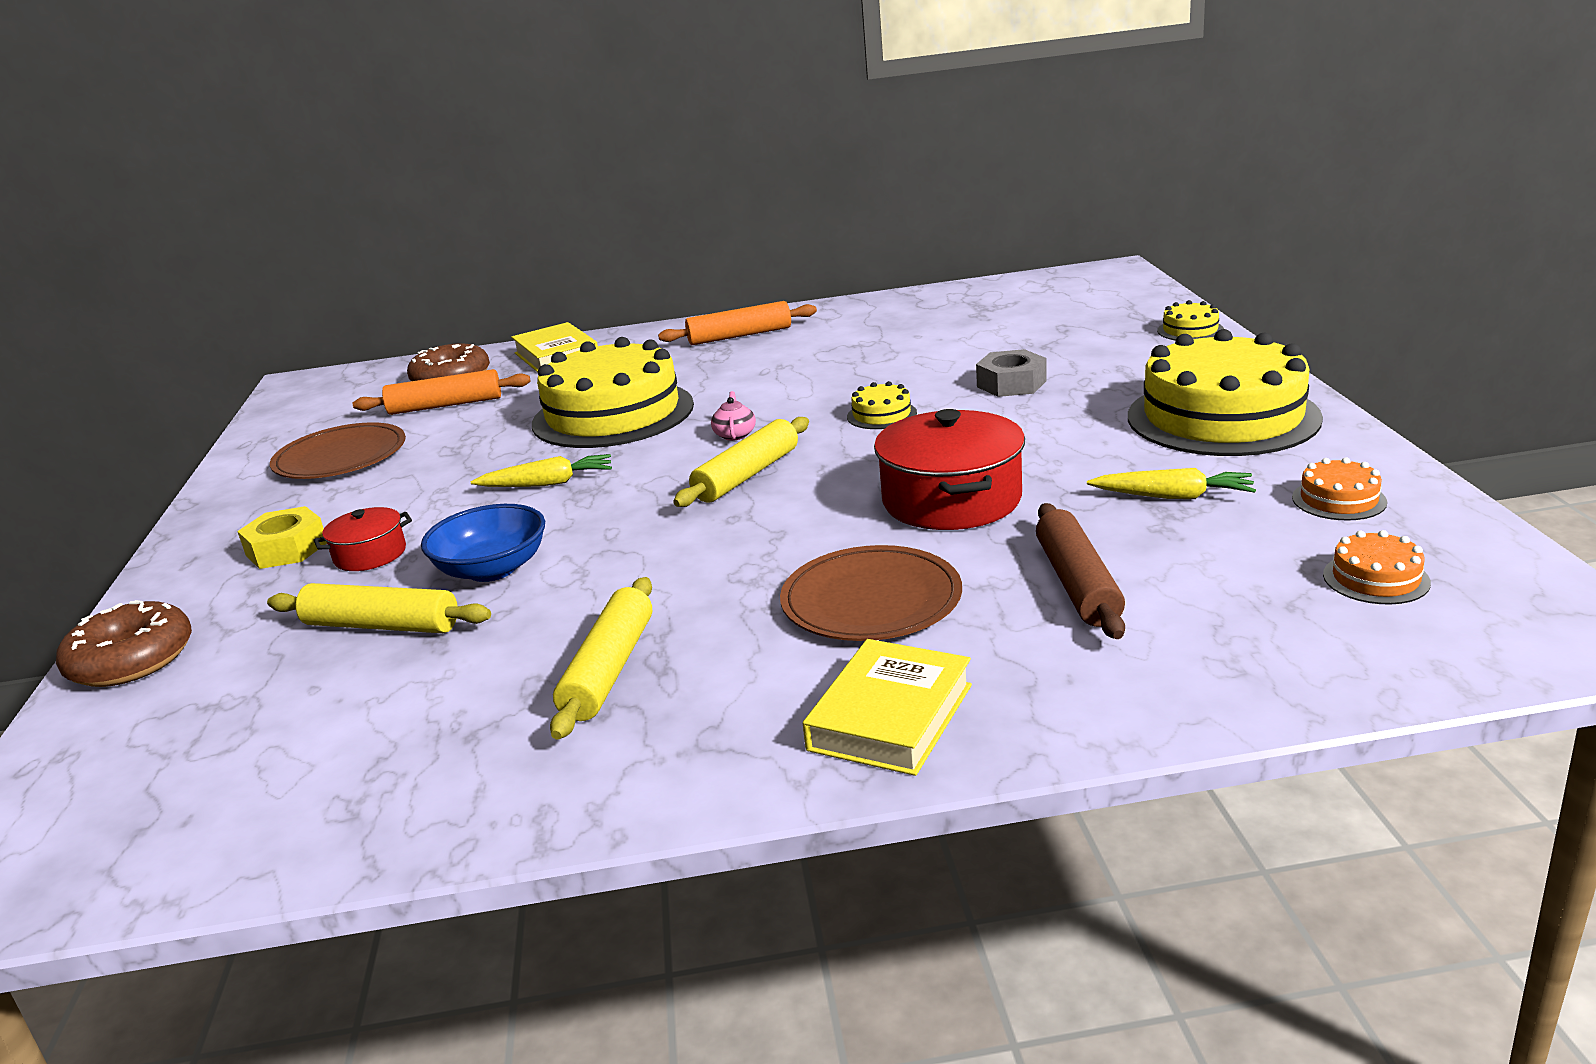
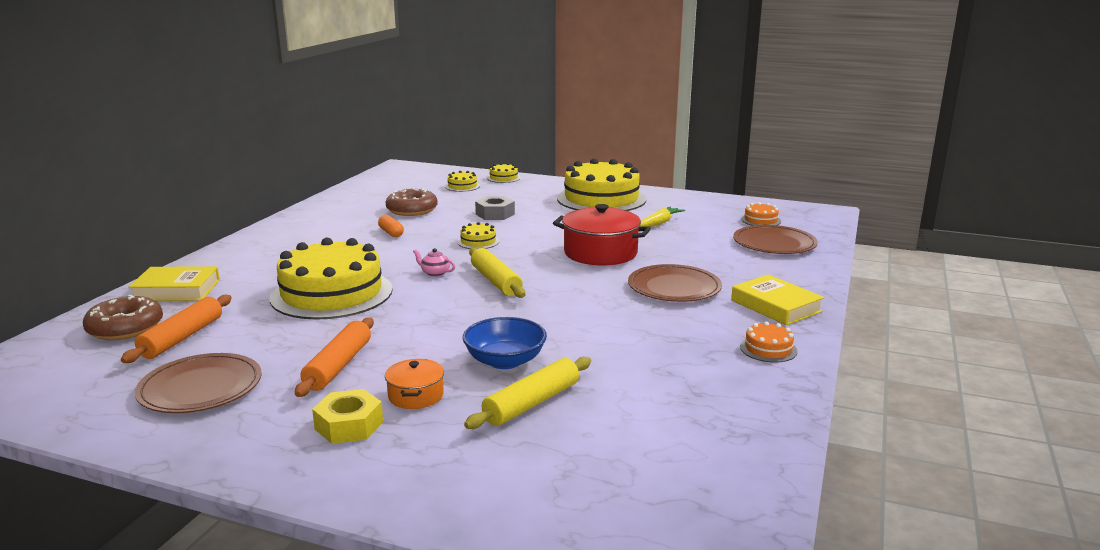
camera: 65 degrees left, 5 degrees down
brown donut [56,600,192,687] -> brown donut moved to [386,188,438,216]
red pot [314,507,412,571] -> orange pot [385,359,444,409]
yellow carrot [471,454,612,487] -> none
yellow rolling pin [550,577,652,740] -> none
orange rolling pin [658,301,817,345] -> orange rolling pin moved to [295,317,374,397]
brown rolling pin [1036,503,1125,639] -> none
orange cake [1292,457,1387,521] -> orange cake moved to [740,322,798,362]
none -> orange capsule [378,215,404,237]
none -> yellow cake [445,171,480,192]
none -> brown plate [733,225,818,254]

